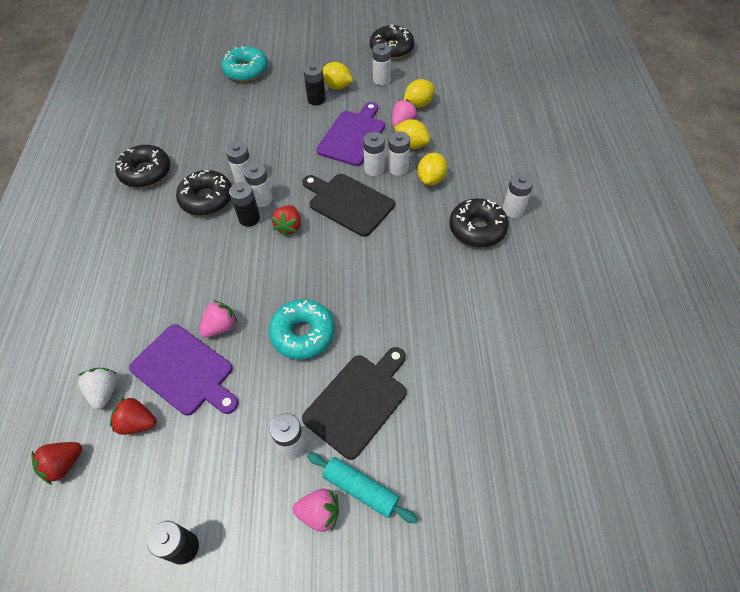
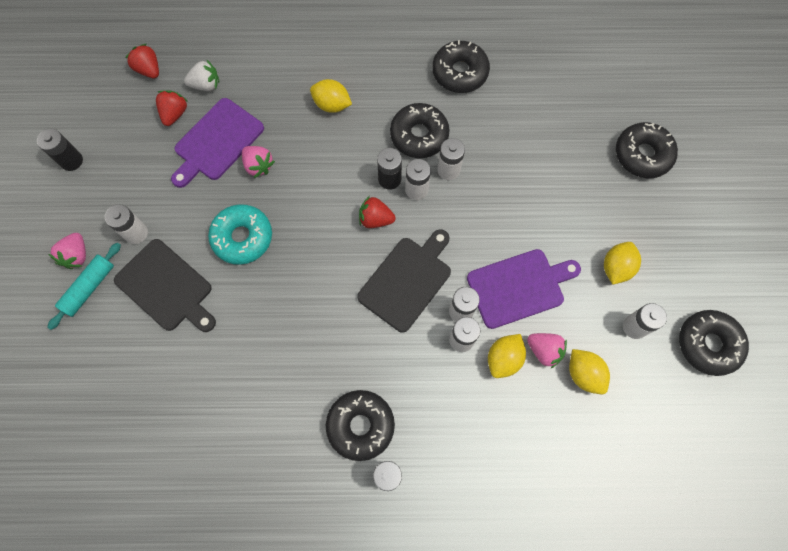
camera: 90 degrees right, 15 degrees up
turquoise donut [221,46,268,82] -> black donut [616,122,678,178]
black battery [303,63,326,105] -> none
purple cutting board [316,102,385,166] -> purple cutting board turned 45 degrees counterclockwise [467,249,581,329]
yellow lemon [417,153,447,185] -> yellow lemon moved to [310,79,352,113]

